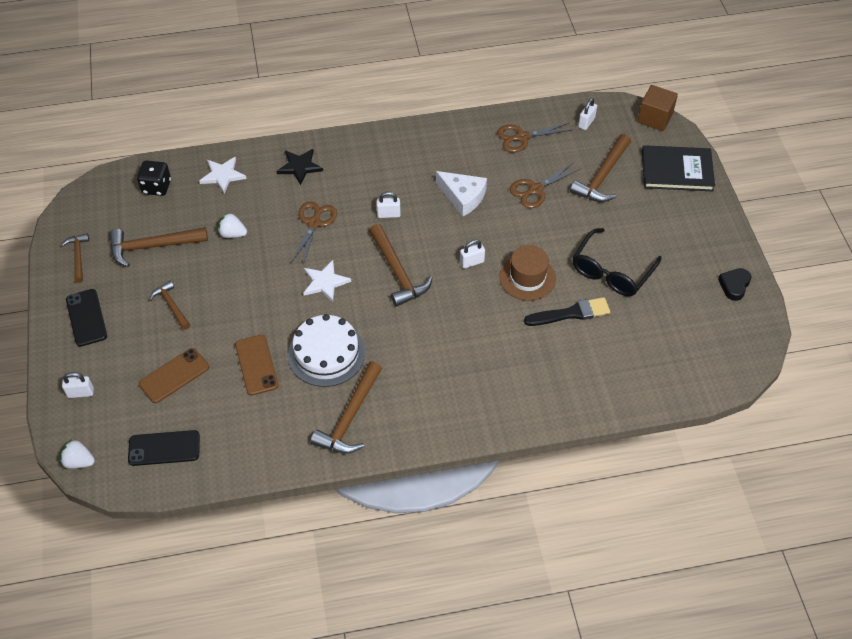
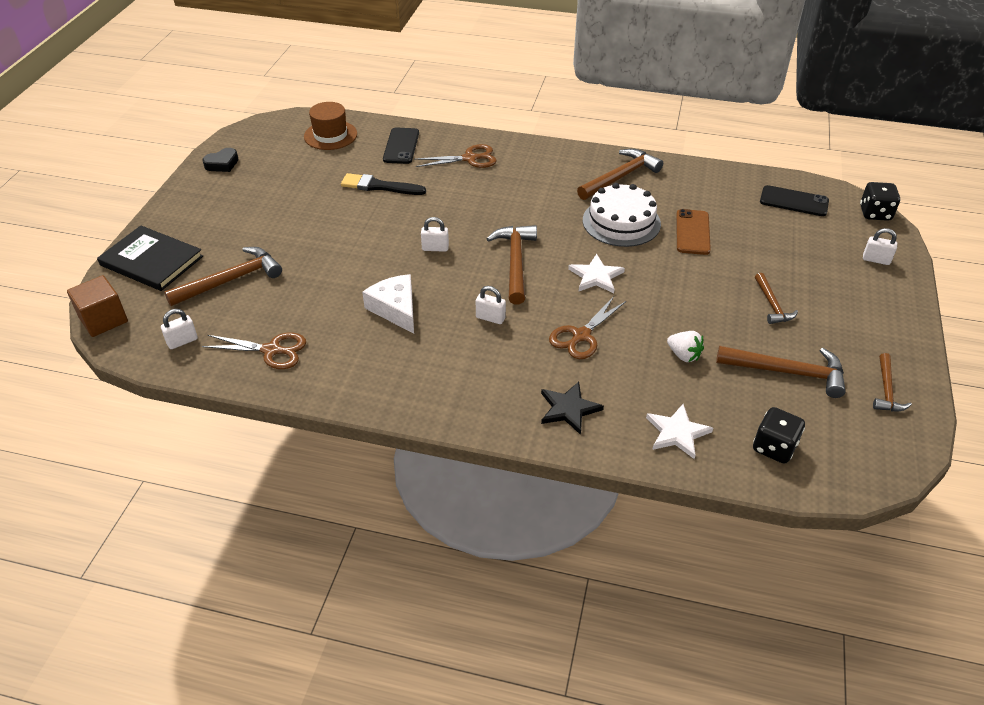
camera: 155 degrees left, 10 degrees down
white strawberry [60,439,95,469] -> black dice [860,182,900,221]
black phone [66,289,107,347] -> black phone moved to [383,127,419,164]
brown phone [139,348,209,403] -> none
brown hat [499,245,556,301] -> brown hat moved to [304,102,357,150]
brown scissors [509,162,581,208] -> brown scissors moved to [414,144,497,168]
black glasses [573,228,662,296] -> none

